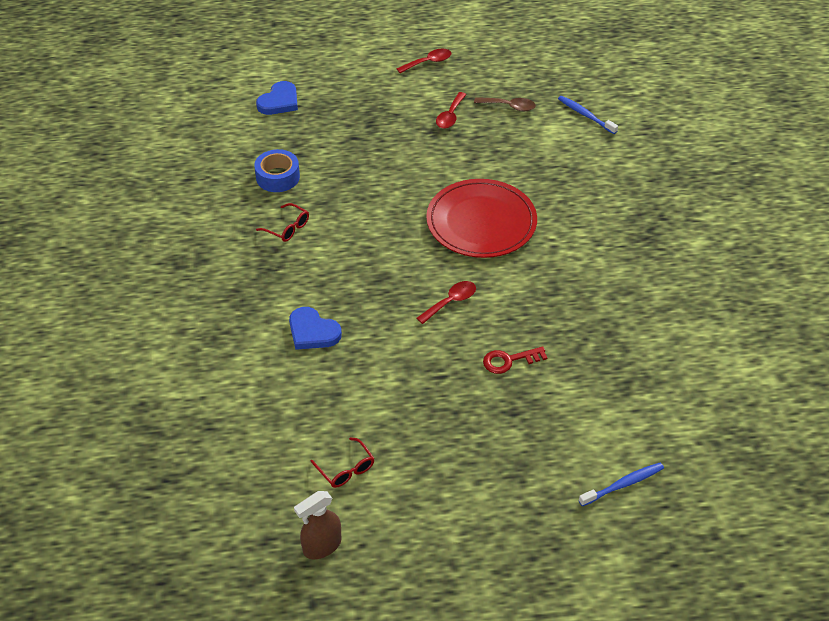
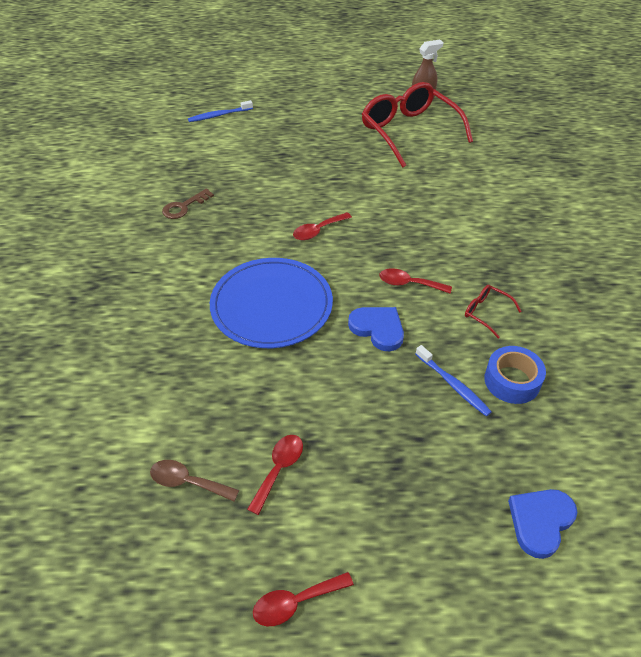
camera: 175 degrees left, 0 degrees up
blue heart [289,307,342,350] -> blue heart moved to [348,307,404,351]
red glasses [310,437,375,488] -> red glasses [362,82,473,168], size x2.40
red plate [426,179,537,258] -> blue plate [210,258,333,348]
red key [483,346,548,374] -> none
blue toothbrush [558,96,618,134] -> blue toothbrush moved to [416,345,492,416]
none -> brown key [162,189,214,219]
none -> red spoon [379,268,452,294]

